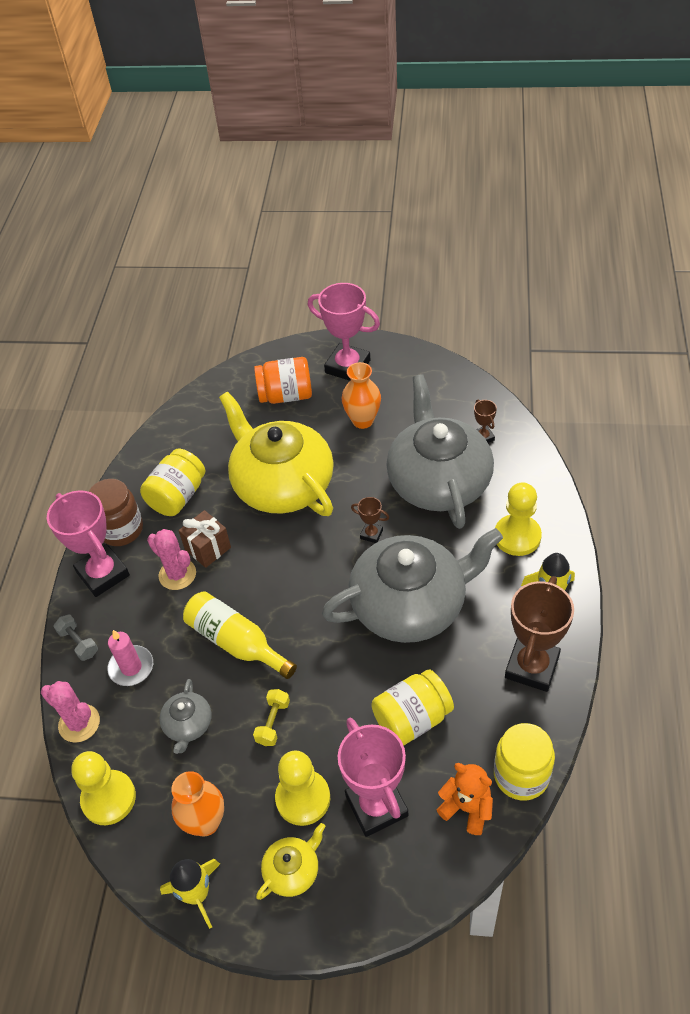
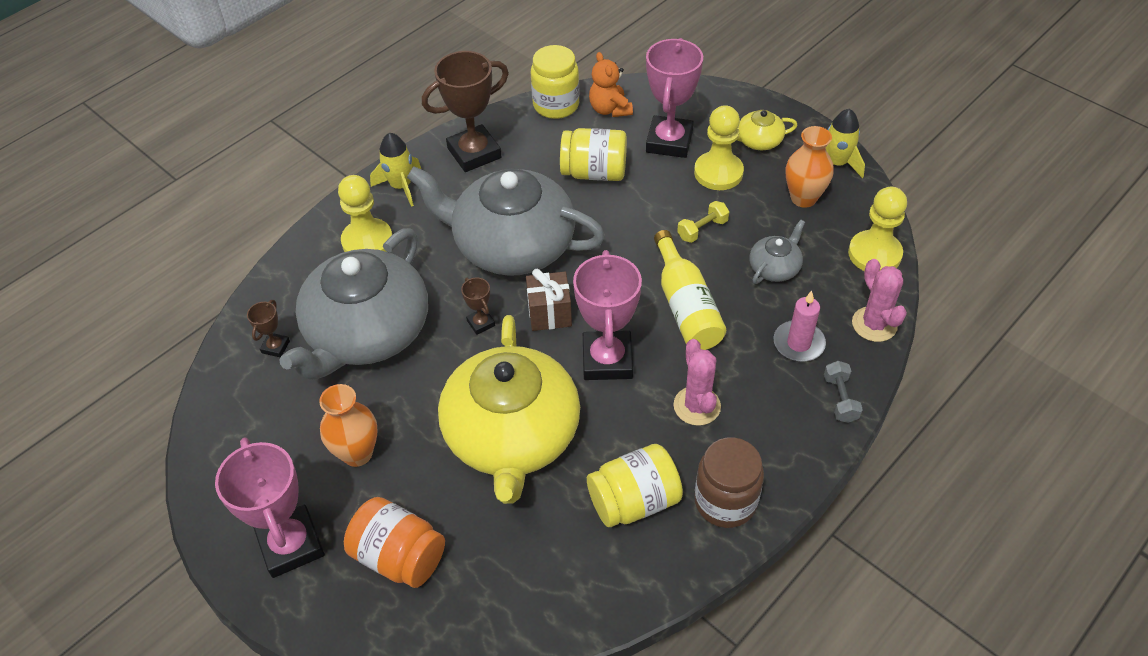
camera: 145 degrees left, 0 degrees up
pink trophy [47,490,130,597] -> pink trophy moved to [573,250,642,380]
brown gift [178,510,231,568] -> brown gift moved to [526,269,572,331]

